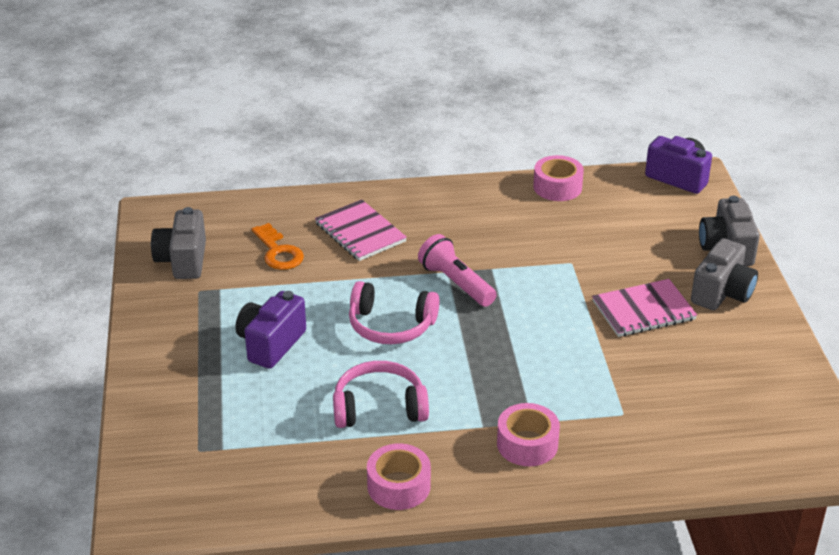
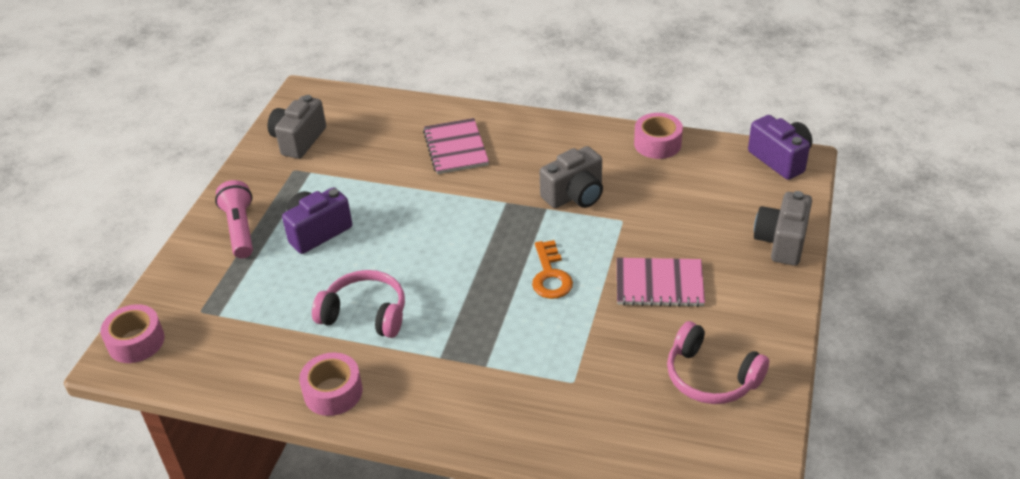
camera: 25 degrees right, 5 degrees up
orange key [252,223,304,270] -> orange key moved to [532,240,573,299]
pink headphones [349,281,439,344] -> pink headphones moved to [667,321,769,404]
pink flashlight [418,234,497,307] -> pink flashlight moved to [215,180,253,258]
pink tape [497,403,560,466] -> pink tape moved to [100,304,165,363]
grey camera [691,238,758,310] -> grey camera moved to [539,146,603,208]

